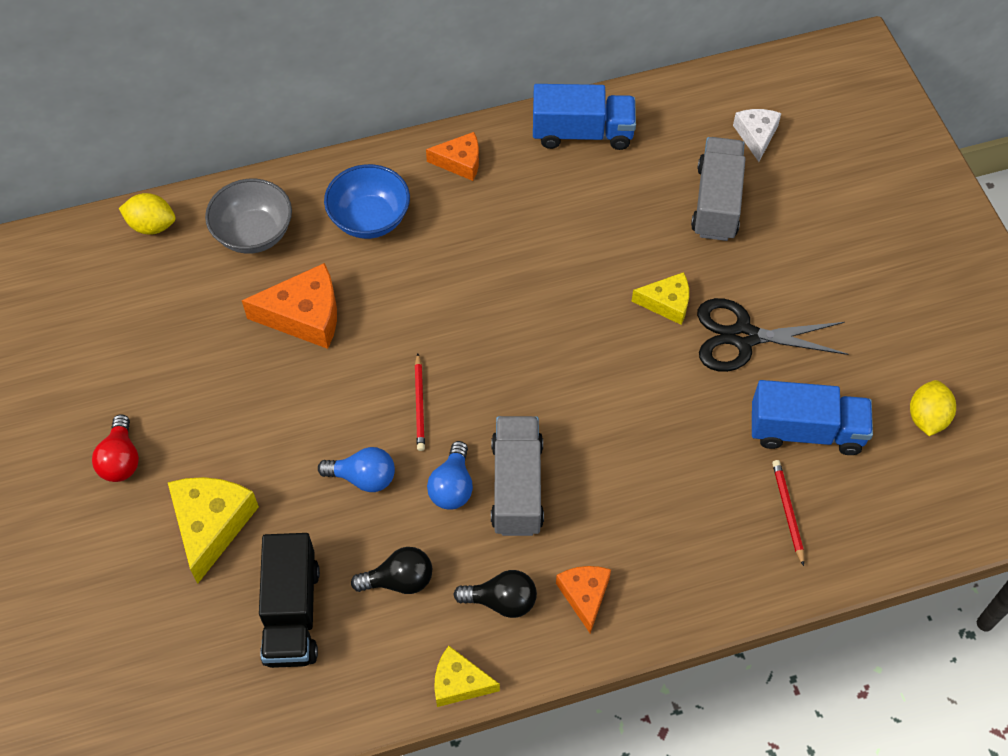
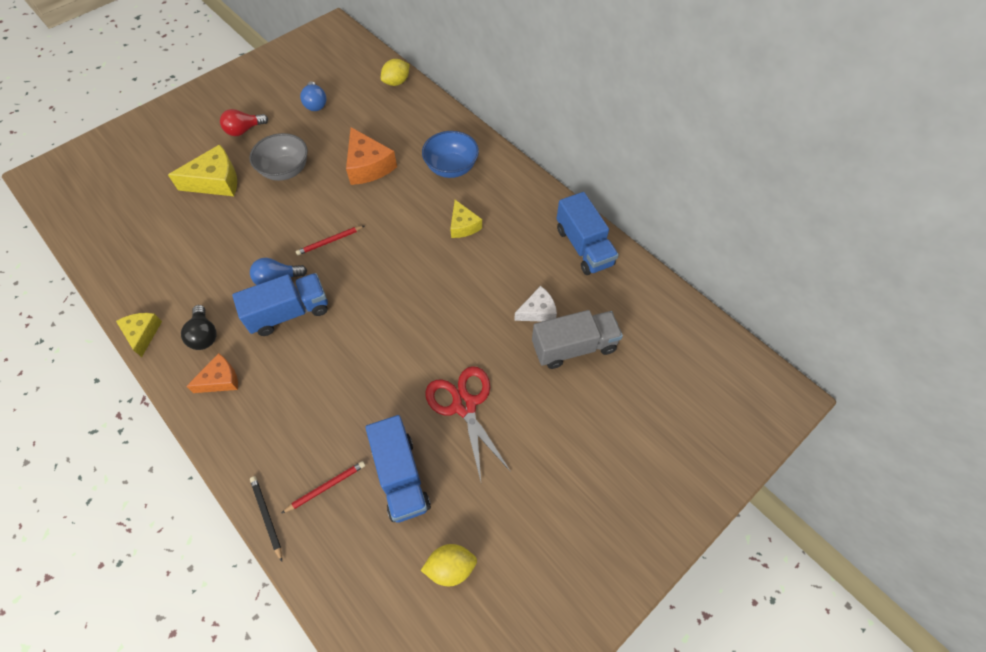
camera: 65 degrees right, 0 degrees up
yellow lemon [119,193,176,235] -> yellow lemon turned 60 degrees clockwise [381,59,410,86]
grey bowl [205,179,292,254] -> grey bowl moved to [250,133,308,181]
black truck [259,533,320,668] -> none
blue light bulb [318,447,395,492] -> blue light bulb moved to [300,81,326,111]
black light bulb [351,547,432,594] -> none
orange cheese [426,132,479,181] -> none
grey truck [491,416,544,536] -> blue truck [232,273,328,336]
yellow cheese [632,272,689,325] -> yellow cheese moved to [450,200,482,238]
black scissors [697,298,848,372] -> red scissors [425,366,511,481]
white cheese [733,109,781,162] -> white cheese moved to [514,286,557,321]
none -> black pencil [250,476,282,562]

